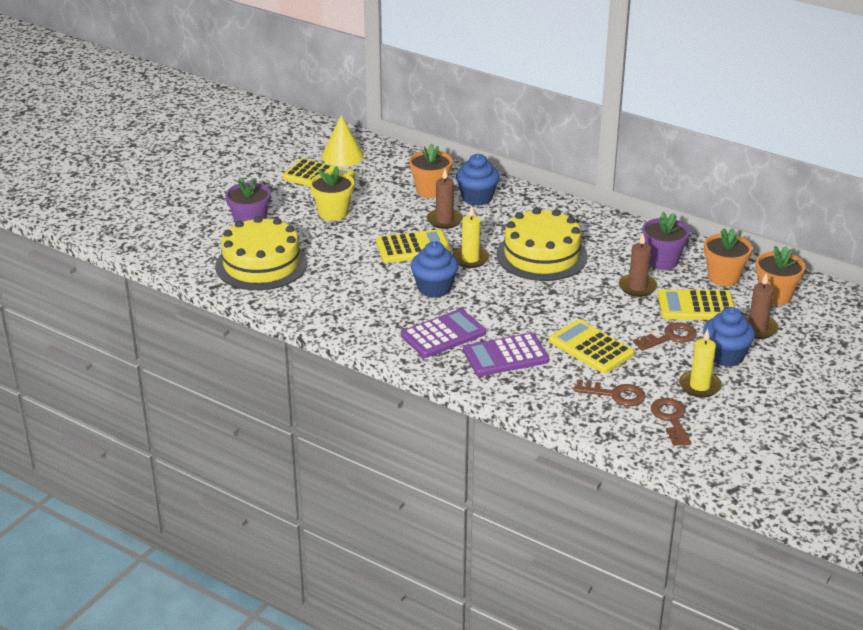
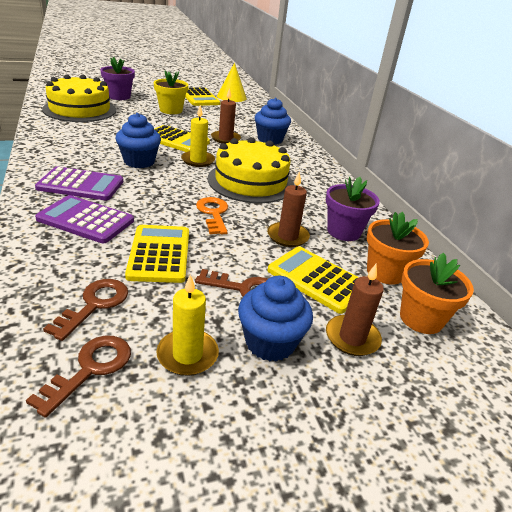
camera: 35 degrees right, 0 degrees up
orange flower pot [409,143,453,198] -> none
brown key [574,379,645,406] -> brown key turned 120 degrees counterclockwise [43,279,128,341]
none -> orange key [196,197,228,234]

